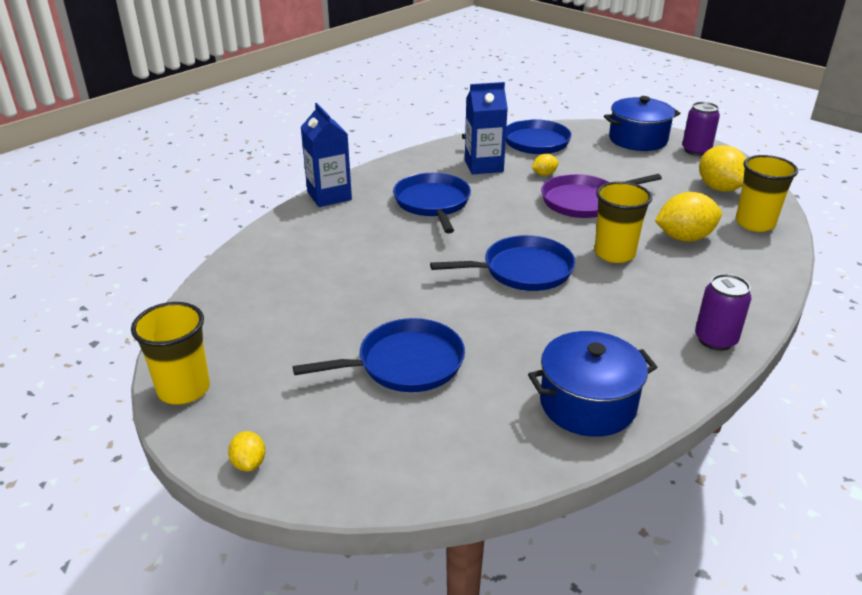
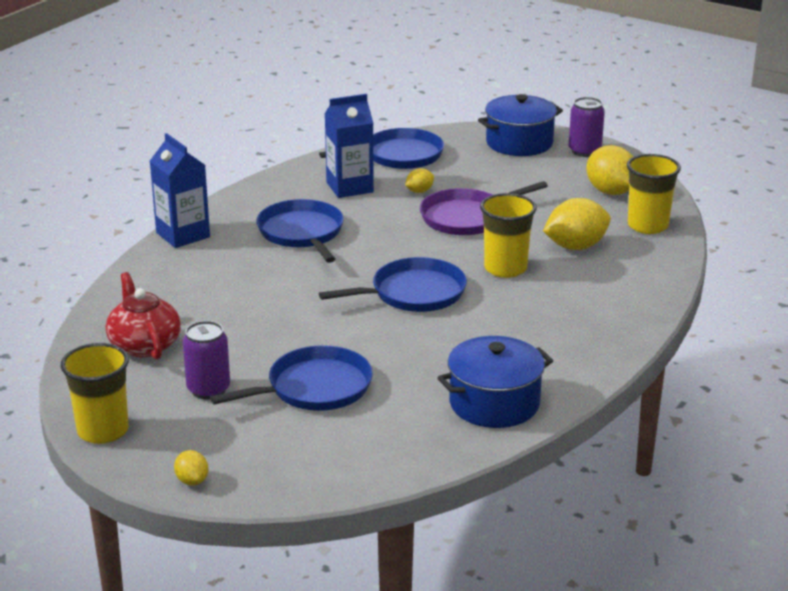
camera: 10 degrees left, 5 degrees down
purple can [695,274,751,351] -> purple can moved to [183,321,230,399]
none -> red teapot [106,272,181,360]

